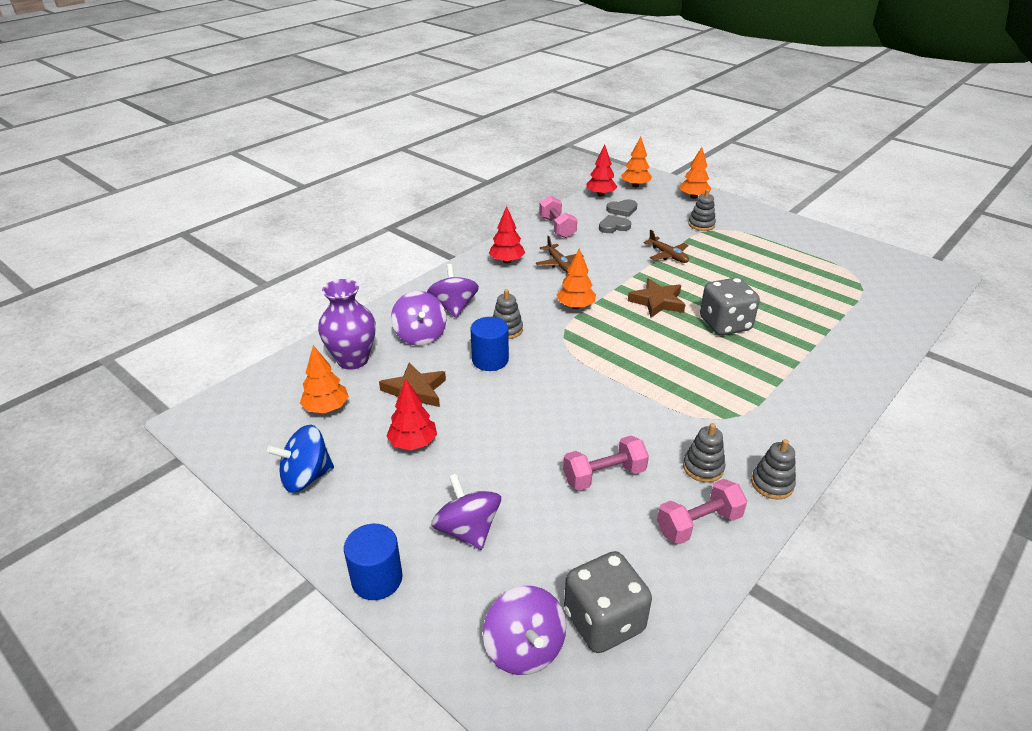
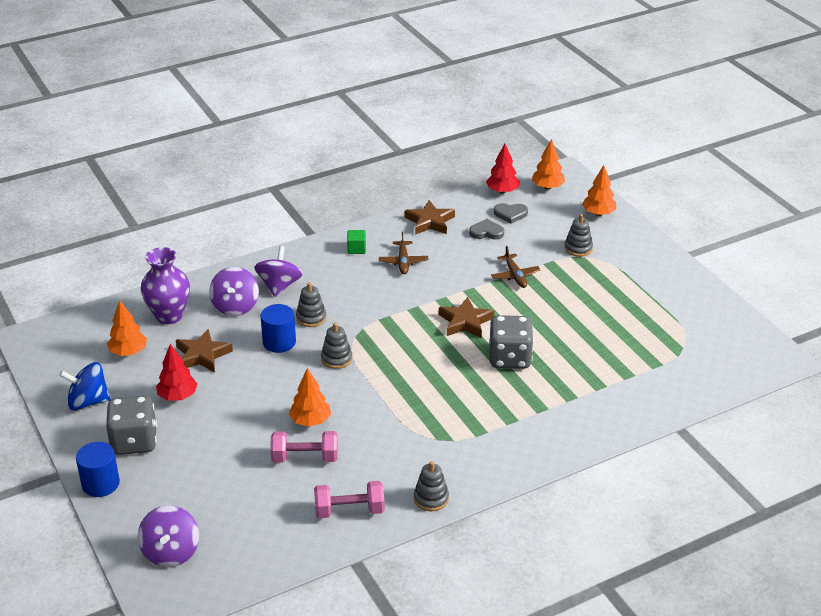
camera: 20 degrees right, 0 degrees up
purple spinning top [431,473,501,550] -> none
red tree [489,206,525,264] -> green cube [347,230,366,254]
pink dumbbell [539,195,577,238] -> brown star [405,200,455,235]
orange tree [556,248,596,309] -> orange tree moved to [289,368,331,427]
grey dice [564,551,652,653] -> grey dice moved to [106,395,157,455]
grey stacking toy [683,423,725,482] -> grey stacking toy moved to [321,323,352,369]

